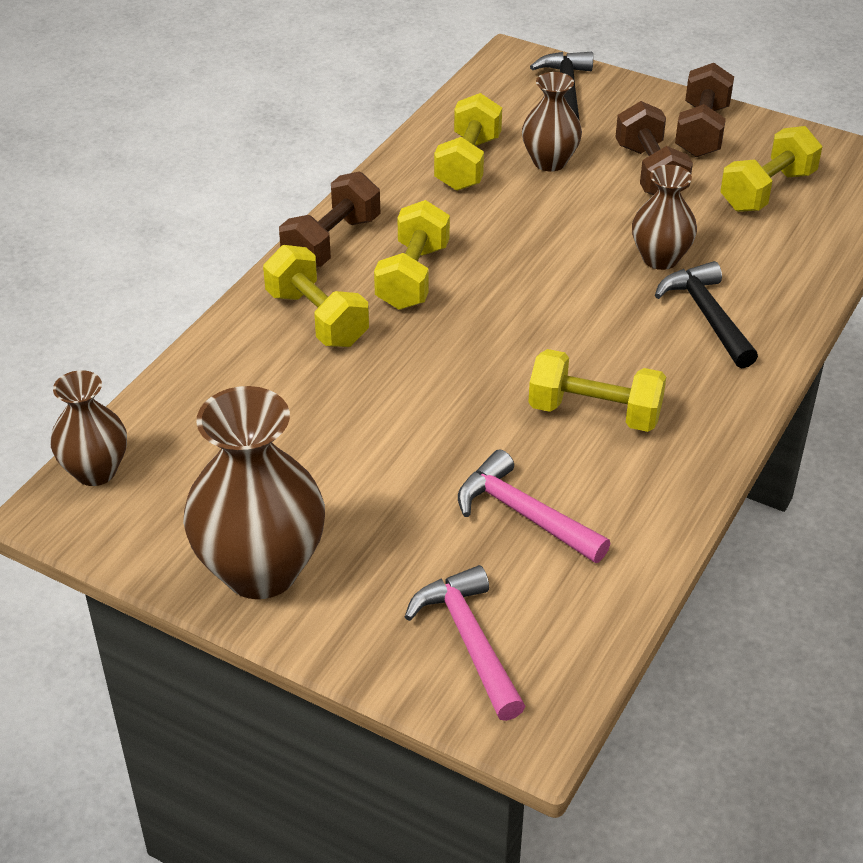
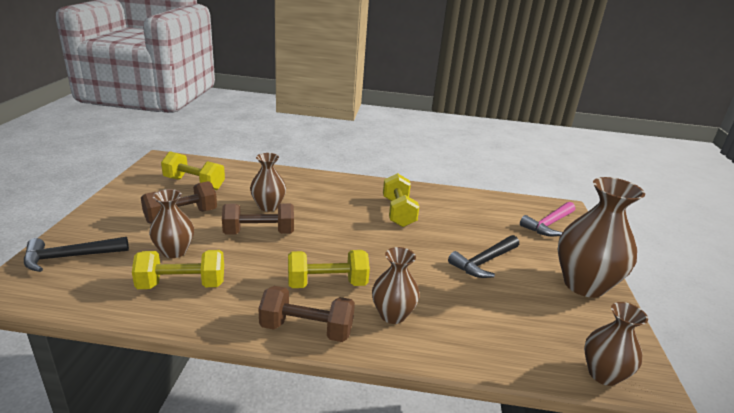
camera: 115 degrees left, 15 degrees down
yellow dumbbell [263,245,369,347] -> brown vase [372,247,420,324]
pink hammer [458,449,610,563] -> none
black hammer [655,261,758,368] -> black hammer moved to [448,235,519,278]
brown dumbbell [675,63,734,157] -> brown dumbbell moved to [222,203,294,235]

